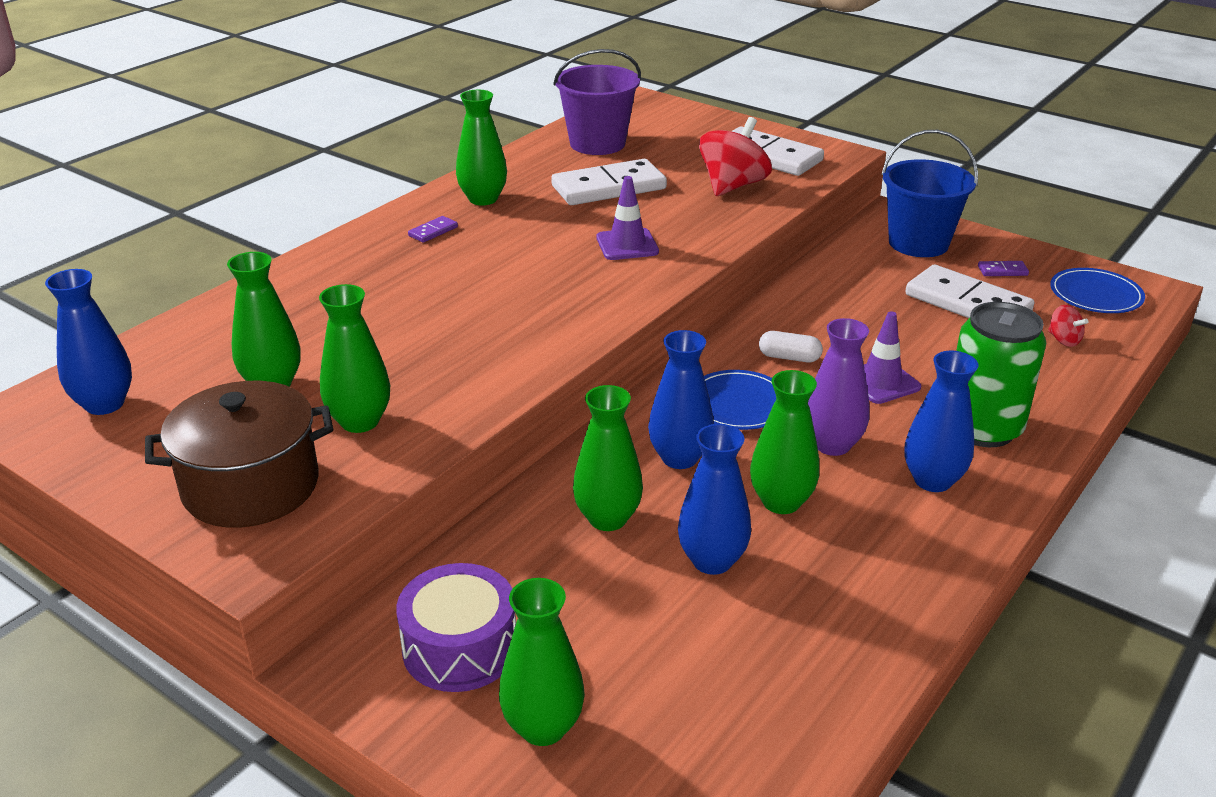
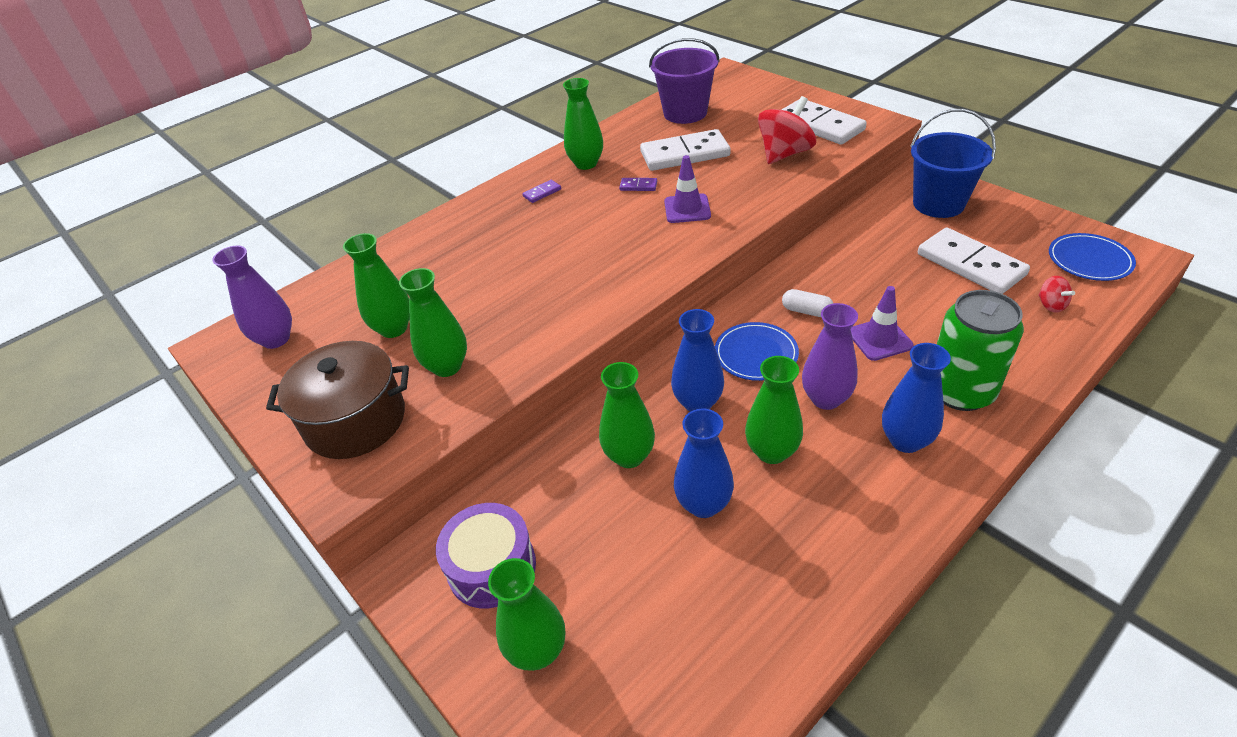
camera: 15 degrees right, 10 degrees up
blue vase [45,269,132,415] -> purple vase [212,246,292,349]
purple domino [978,261,1029,276] -> purple domino moved to [619,178,657,191]

